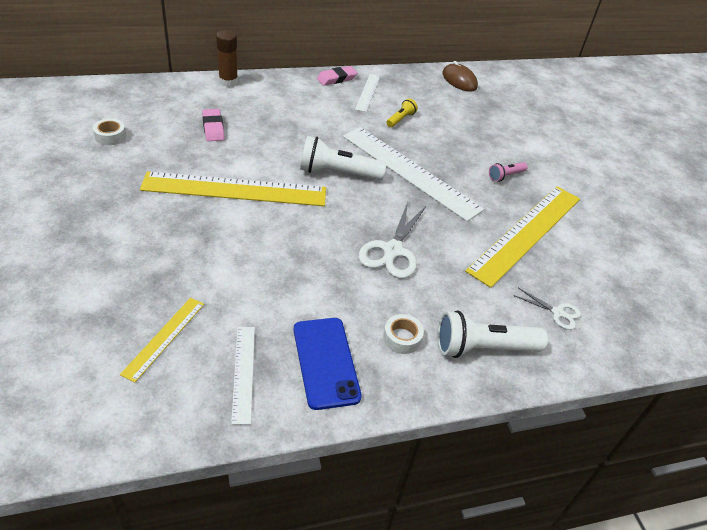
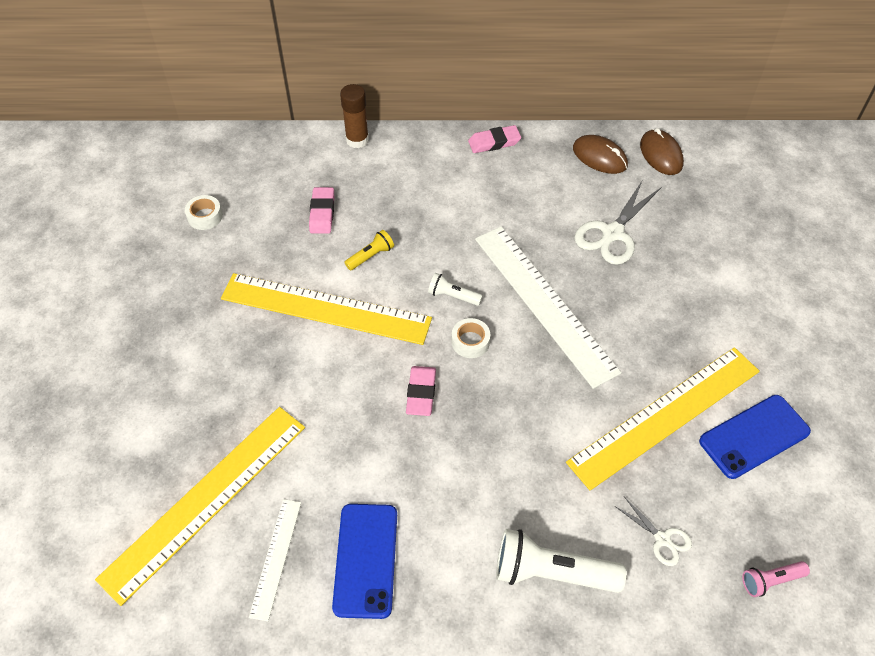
camera: 20 degrees right, 10 degrees up
yellow ruler [120,298,204,383] -> yellow ruler [95,407,305,606], size x2.05
white flashlight [300,136,386,180] -> white flashlight [428,273,483,306], size x0.52
white ruler [355,74,380,112] -> none
white scissors [358,202,426,279] -> white scissors moved to [574,181,661,265]
white tape [383,314,424,354] -> white tape moved to [451,318,490,358]
yellow flashlight [386,99,418,127] -> yellow flashlight moved to [344,230,394,271]
pink flashlight [489,162,528,182] -> pink flashlight moved to [742,561,810,597]
none -> pink eraser [406,366,436,416]
none -> brown mouse [573,135,628,174]
none -> blue phone [699,395,811,479]

